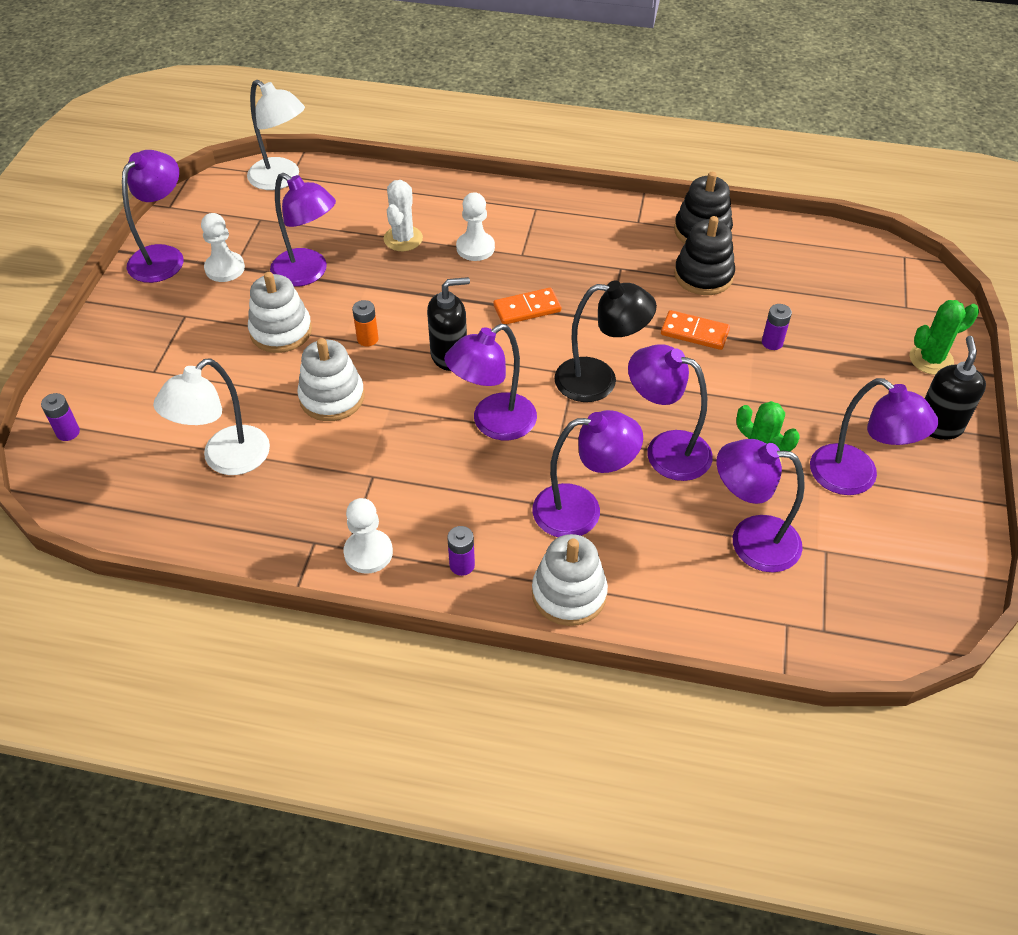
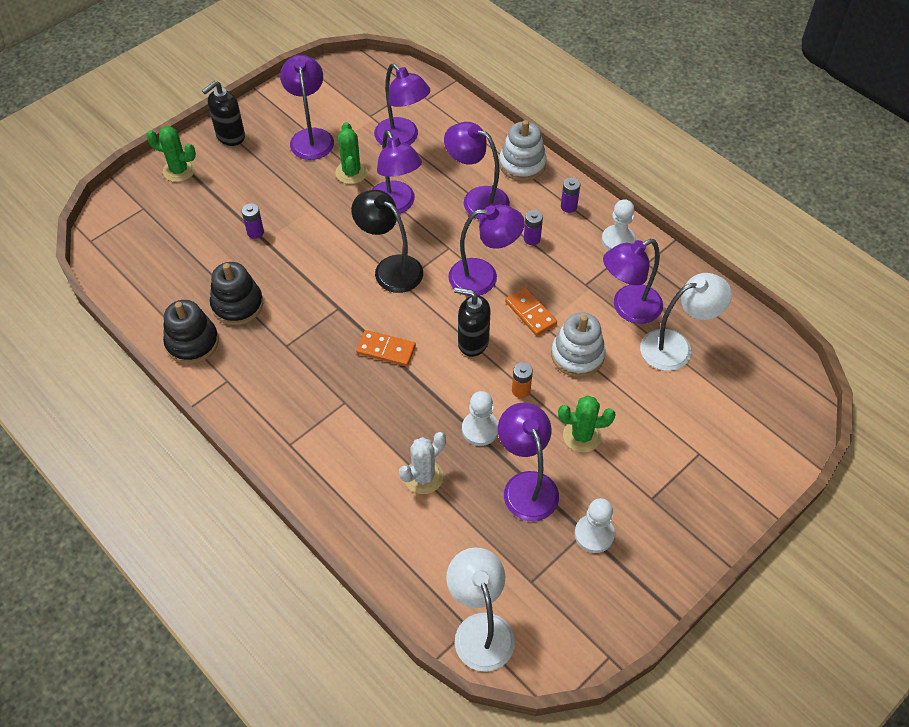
camera: 145 degrees left, 5 degrees up
purple battery [41,393,80,441] -> purple battery moved to [524,210,543,245]
purple lamp [122,150,183,283] -> purple lamp moved to [603,239,663,324]
white stacking toy [248,272,312,353] -> green cactus [558,395,615,453]
white pawn [456,192,495,261] -> white pawn moved to [462,391,498,446]
orange domino [661,310,730,350] -> orange domino moved to [505,287,557,336]

